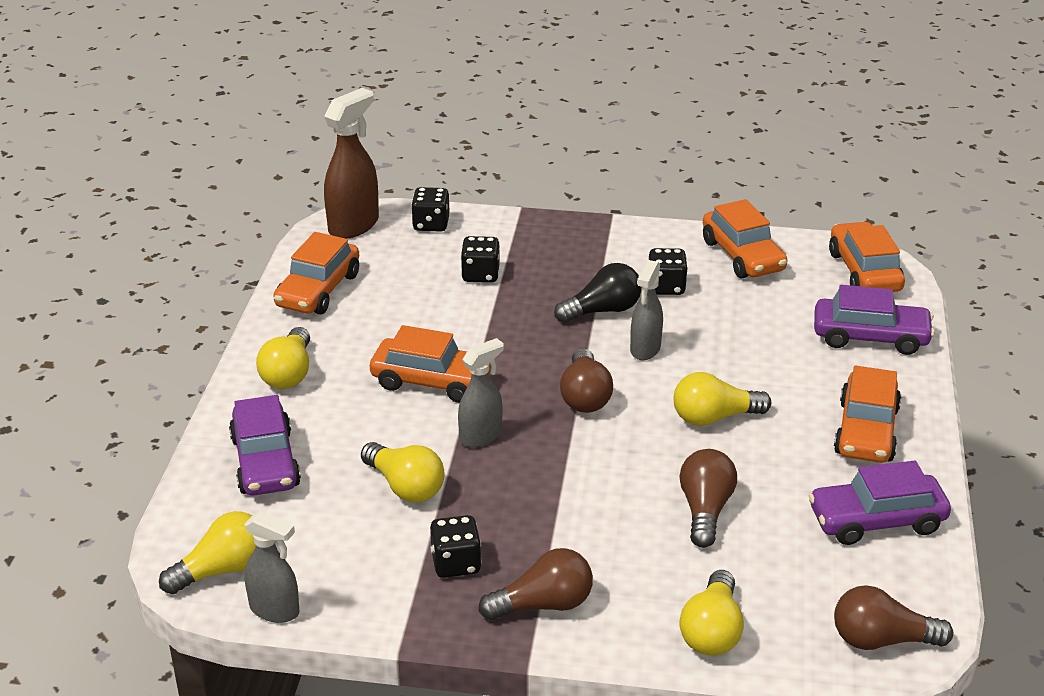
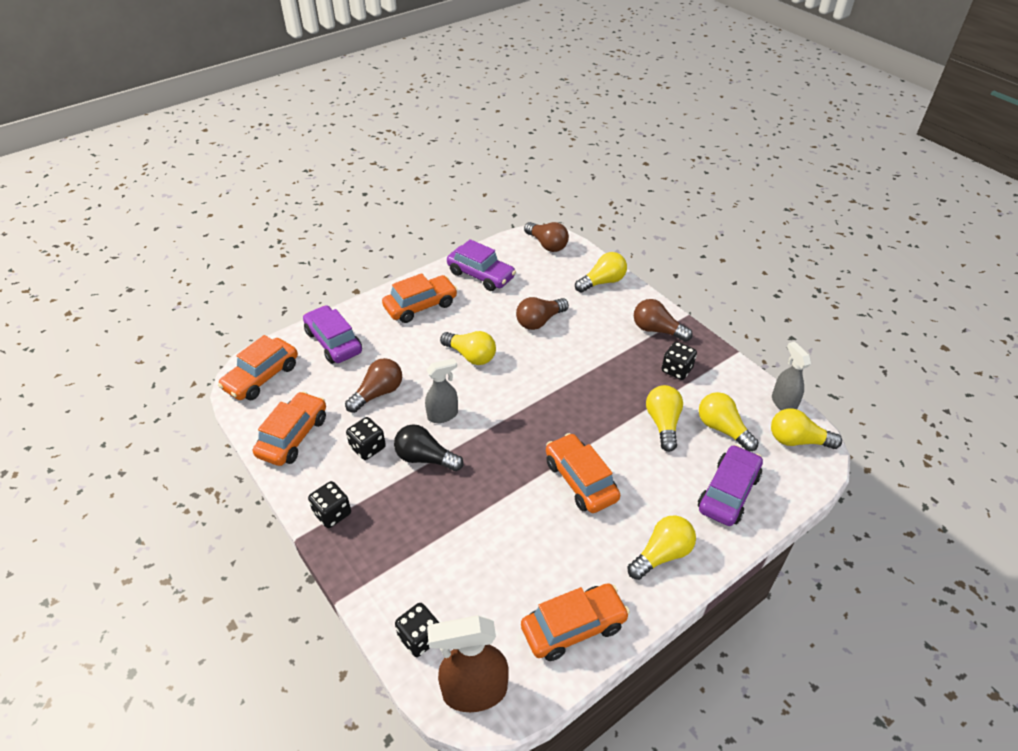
camera: 135 degrees left, 10 degrees up
grey spray bottle [458,338,504,448] -> none
black dice [461,236,500,283] -> black dice moved to [308,481,351,528]
brown light bulb [560,348,613,413] -> brown light bulb moved to [345,358,402,413]
none -> yellow light bulb [699,392,759,451]

